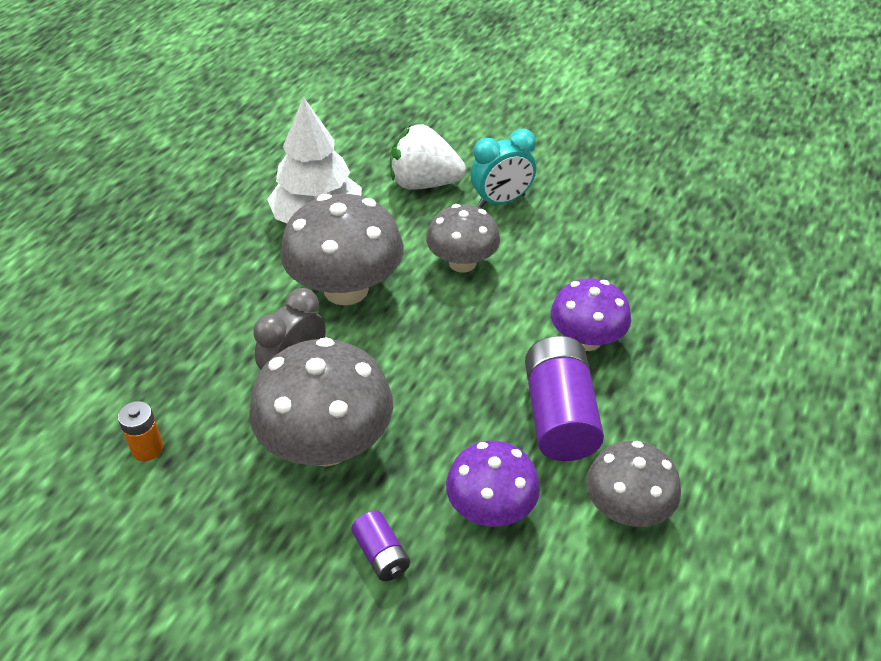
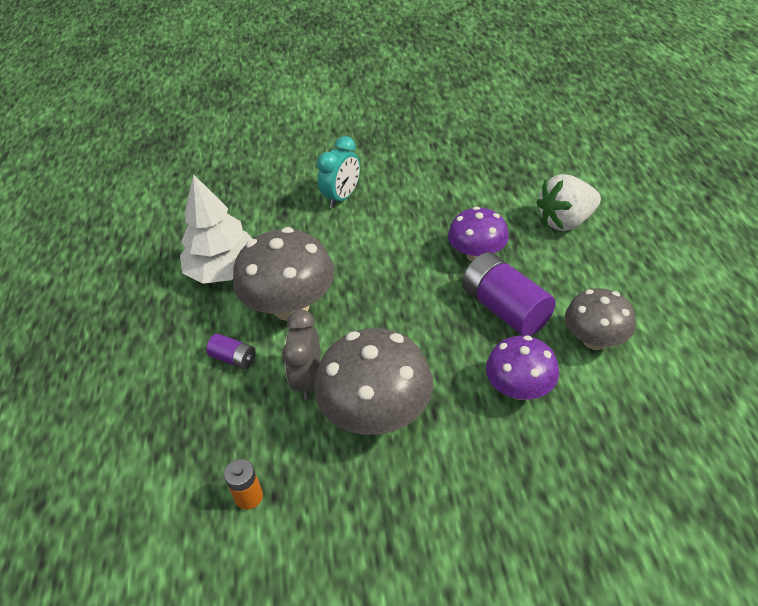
camera: 30 degrees left, 0 degrees up
purple battery [351,510,410,581] -> purple battery moved to [206,334,256,369]
white strawberry [390,124,466,190] -> white strawberry moved to [536,174,601,231]
grey mushroom [426,204,500,273] -> none

